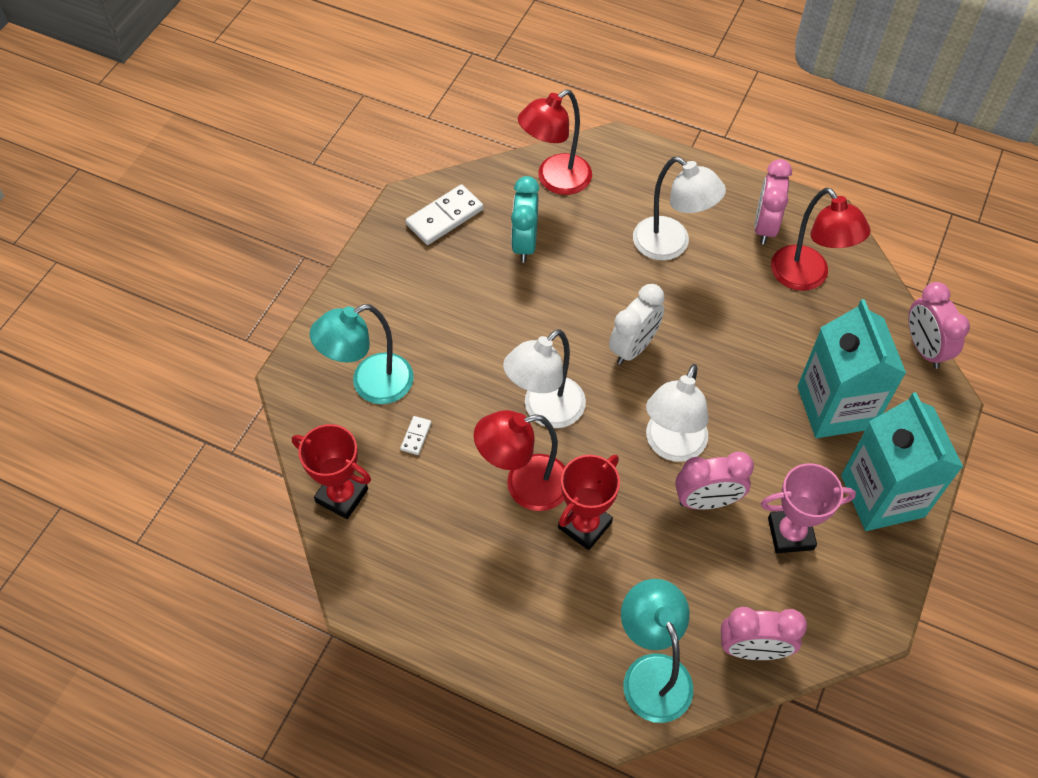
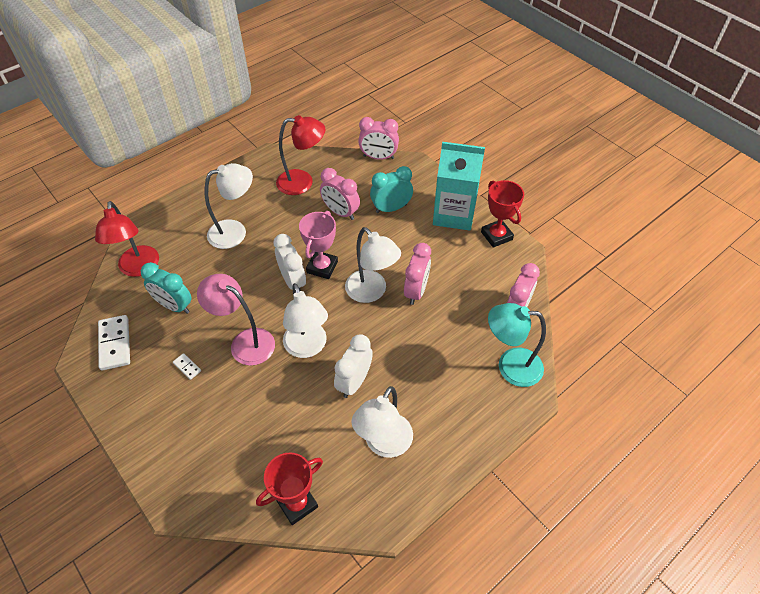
camera: 65 degrees left, 5 degrees down
turquoise lamp [310,304,414,404] -> none
white domino [400,416,432,455] -> white domino moved to [173,353,201,380]
red lamp [474,410,565,511] -> white clock [334,334,373,398]
red trophy [558,455,620,550] -> red trophy moved to [481,180,524,248]
pink clock [754,159,792,245] -> pink clock moved to [320,168,360,220]
pink trophy [761,463,856,553] -> pink trophy moved to [299,211,338,279]
turquoise carton [797,299,906,438] -> turquoise clock [370,166,413,213]
none -> pink lamp [197,274,275,366]
none -> white lamp [351,386,413,458]

